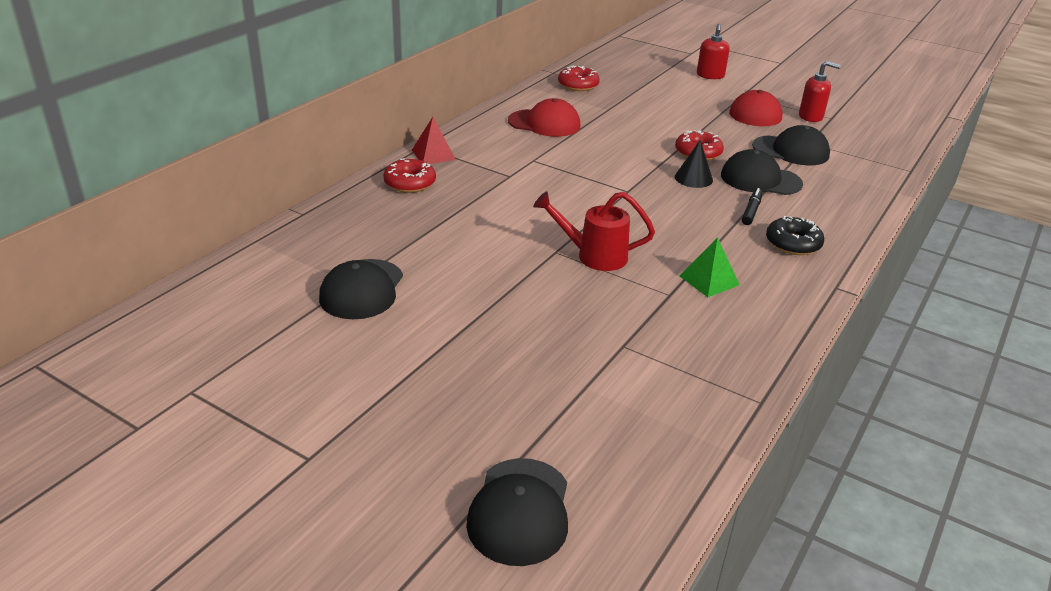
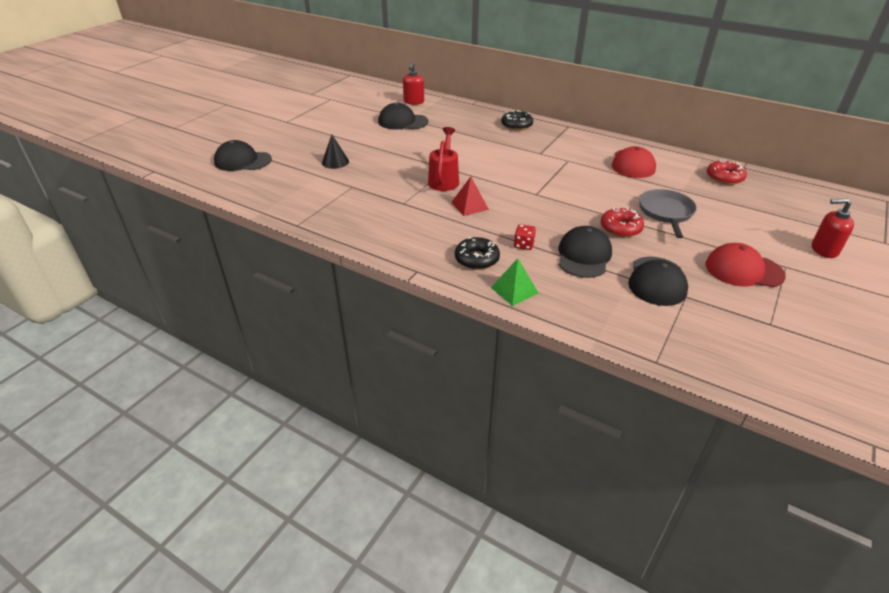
camera: 90 degrees right, 5 degrees up
red donut [383,158,436,193] -> black donut [501,110,533,131]
red pyramid [412,117,456,164] -> red pyramid moved to [451,177,489,216]
black cone [675,140,713,188] -> black cone moved to [322,134,349,169]
green pyramid [679,237,740,297] -> green pyramid moved to [491,258,538,306]
black marker [742,188,762,225] -> red dice [514,224,536,250]
red soap dispenser [799,61,841,122] -> red soap dispenser moved to [403,62,424,105]
none -> grey pan [639,189,697,238]

